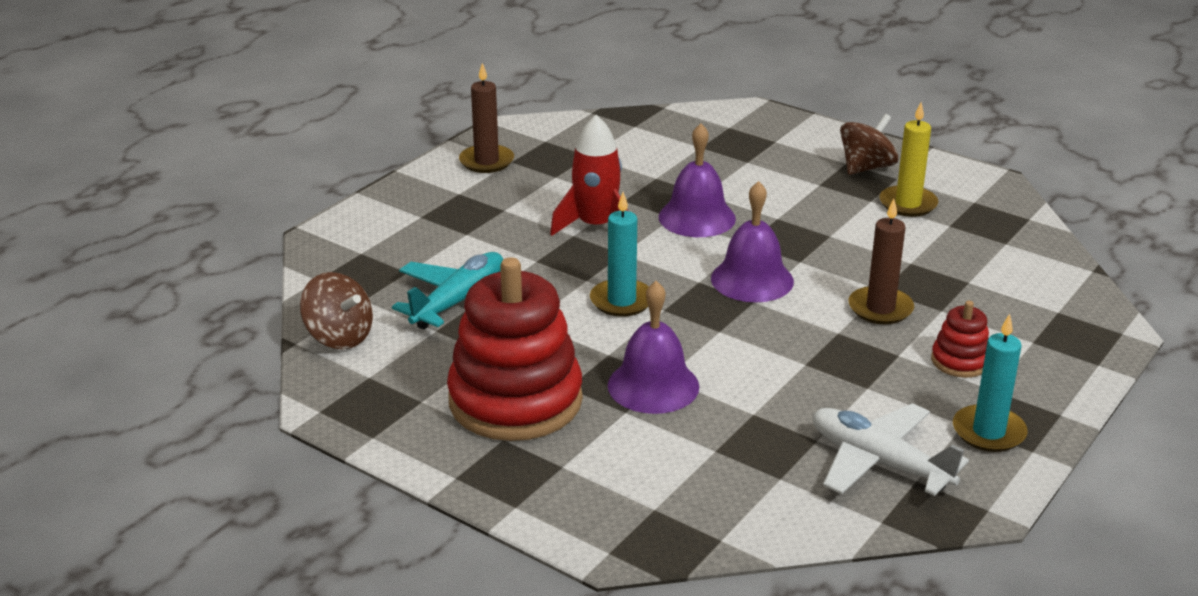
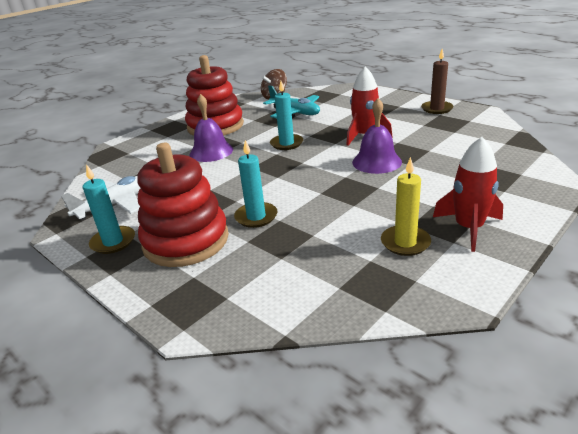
camera: 100 degrees right, 0 degrees up
purple bell [711,181,794,302] -> none
brown spinning top [840,114,898,175] -> red rocket [433,137,503,252]
brown candle [849,199,914,324] -> turquoise candle [234,140,277,228]
red stacking toy [931,301,989,378] -> red stacking toy [137,143,229,267], size x2.23

